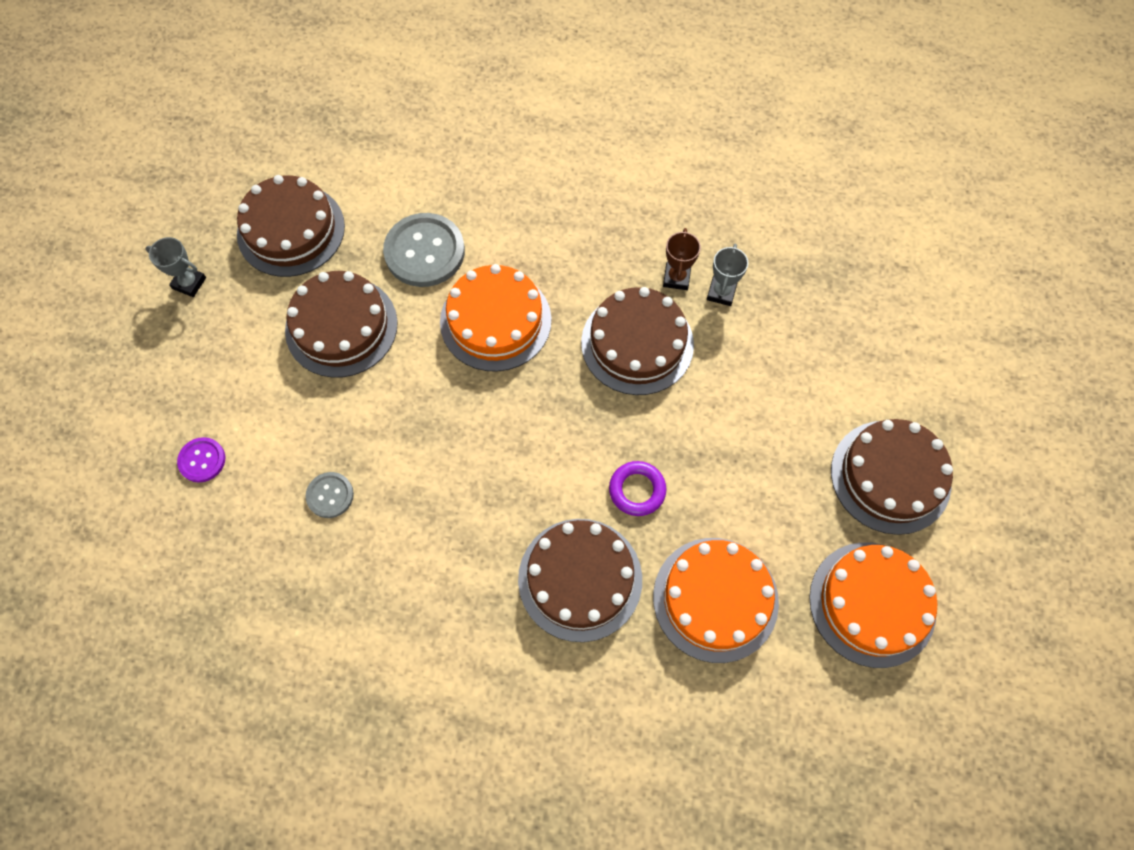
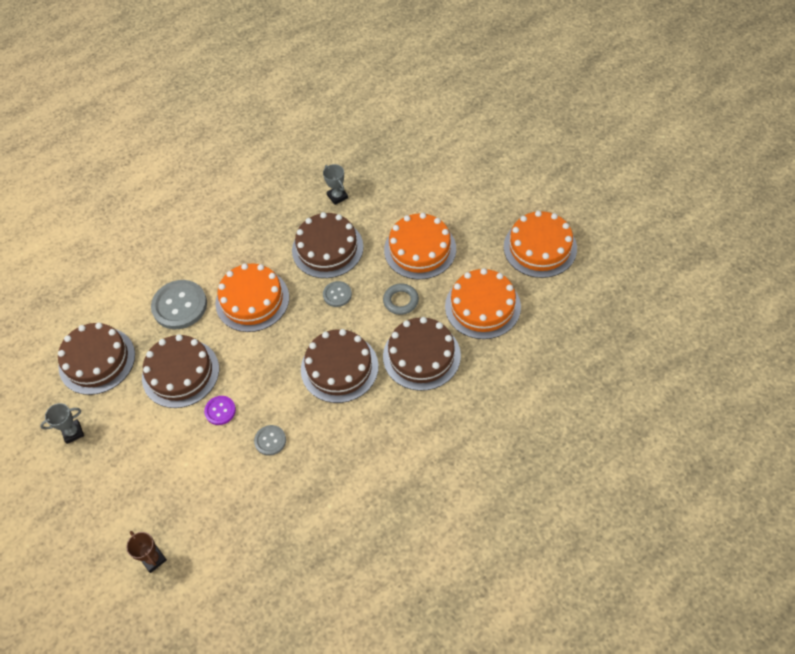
camera: 45 degrees left, 10 degrees down
purple button [177,437,225,482] -> purple button moved to [204,396,236,425]
purple ring [609,461,667,516] -> grey ring [383,284,419,315]
brown trophy [663,228,701,290] -> brown trophy moved to [126,531,167,573]
brown cake [831,419,953,535] -> brown cake moved to [301,329,379,403]
none -> grey button [323,281,352,307]
none -> orange cake [384,213,456,279]

